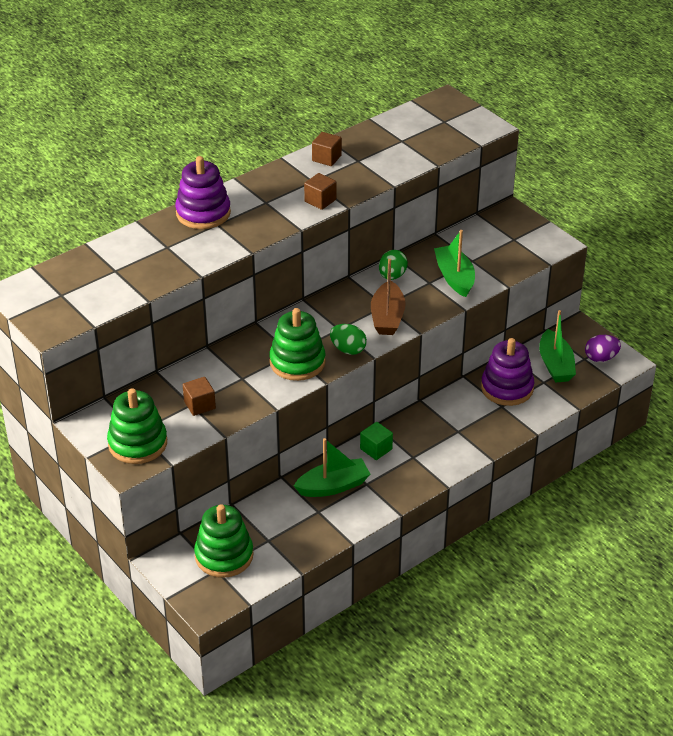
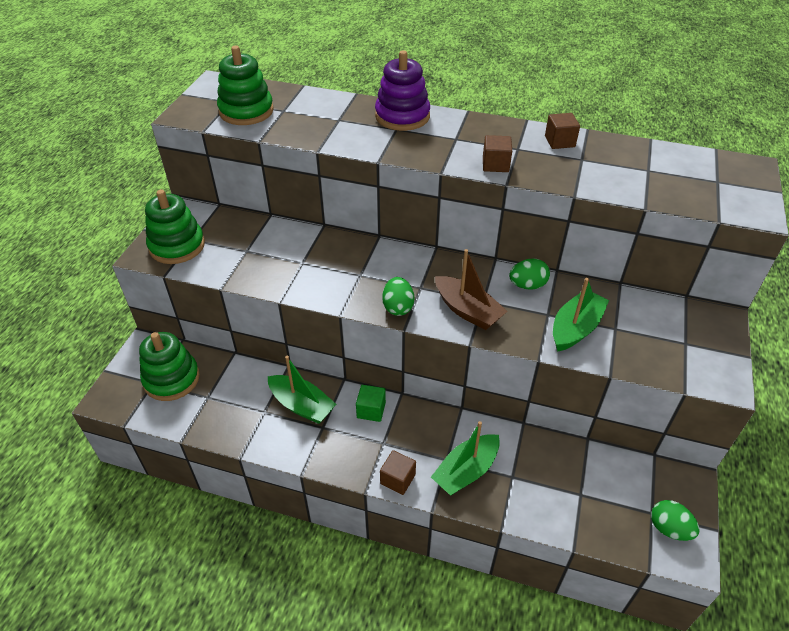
camera: 55 degrees right, 5 degrees up
brown cube [183,377,216,416] -> brown cube moved to [380,450,416,495]
green stacking toy [269,308,326,381] -> green stacking toy moved to [217,46,274,125]
brown boat [371,259,406,335] -> brown boat turned 105 degrees counterclockwise [435,249,508,330]
purple stacking toy [481,338,534,406] -> none
green boat [539,310,576,383] -> green boat moved to [431,421,500,495]
purple egg [585,335,621,362] -> green egg [651,500,700,541]

